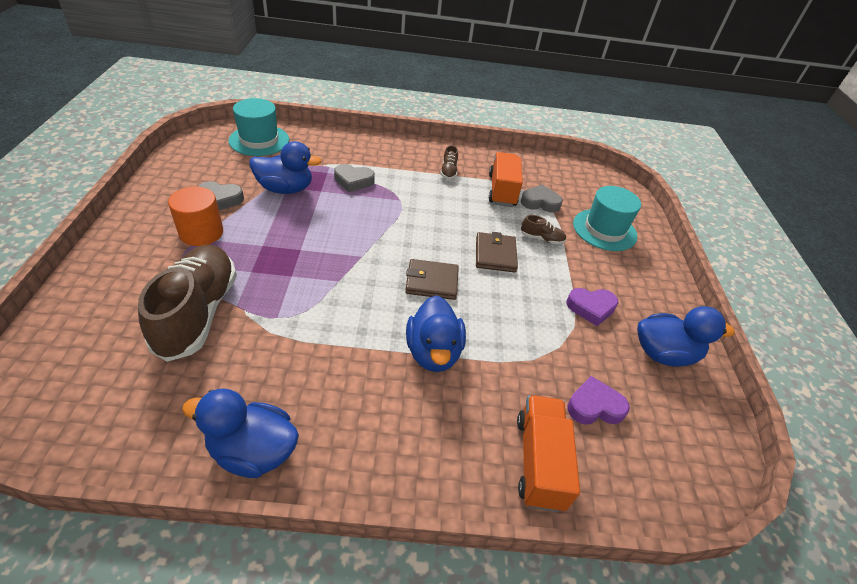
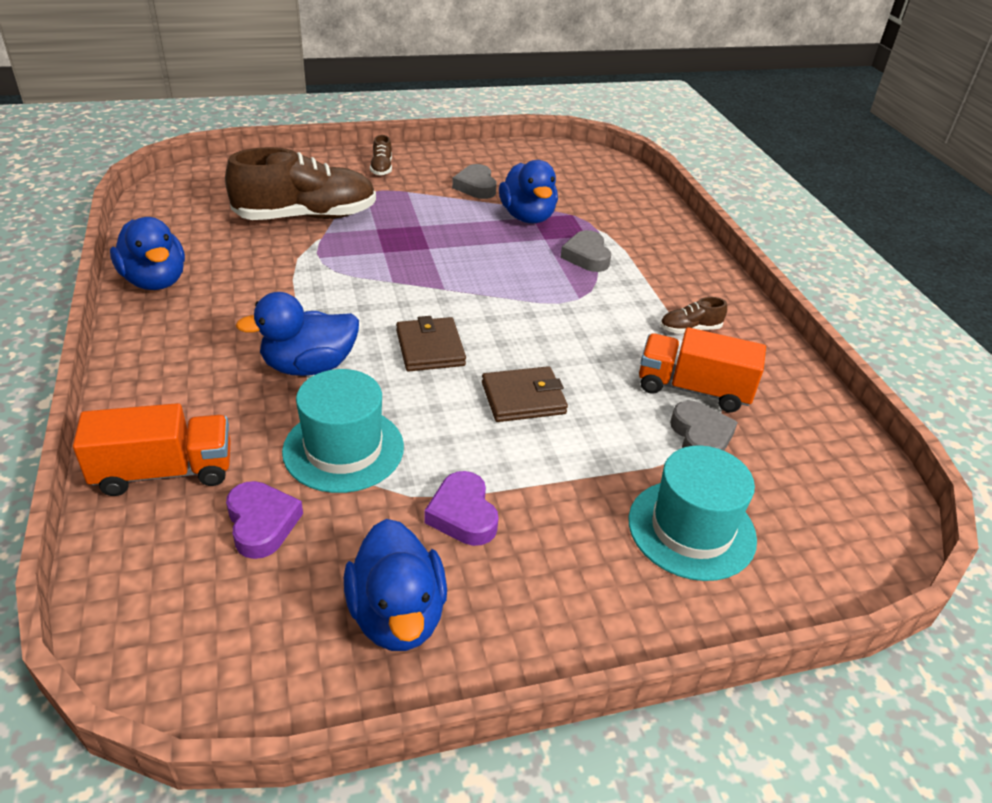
camera: 75 degrees right, 5 degrees down
orange cylinder [168,186,223,246] -> none
blue duck [182,388,299,478] -> blue duck turned 150 degrees clockwise [110,217,185,290]
turquoise hat [228,98,289,156] -> turquoise hat moved to [282,369,404,493]
orange truck [489,152,523,207] -> orange truck turned 150 degrees counterclockwise [639,327,766,412]
brown shoe [521,215,566,245] -> brown shoe moved to [370,135,392,176]

